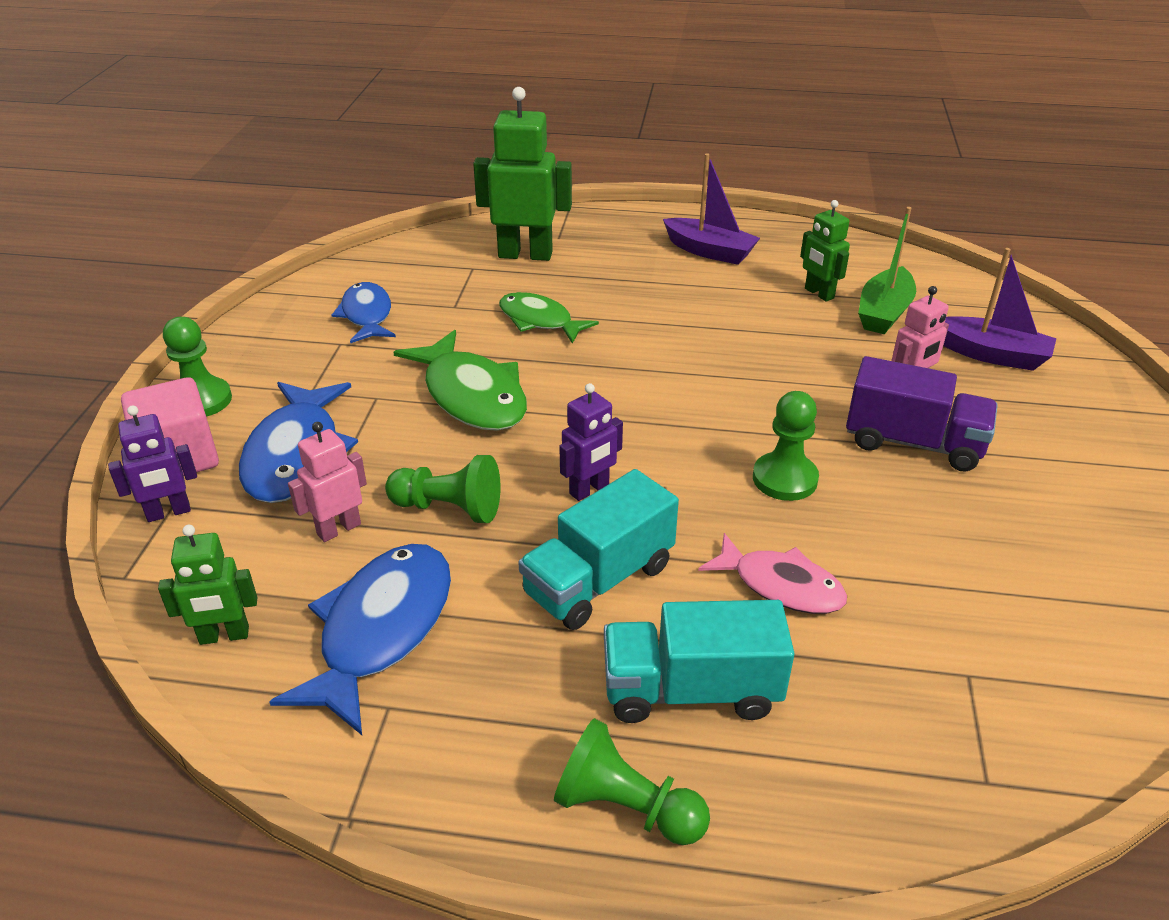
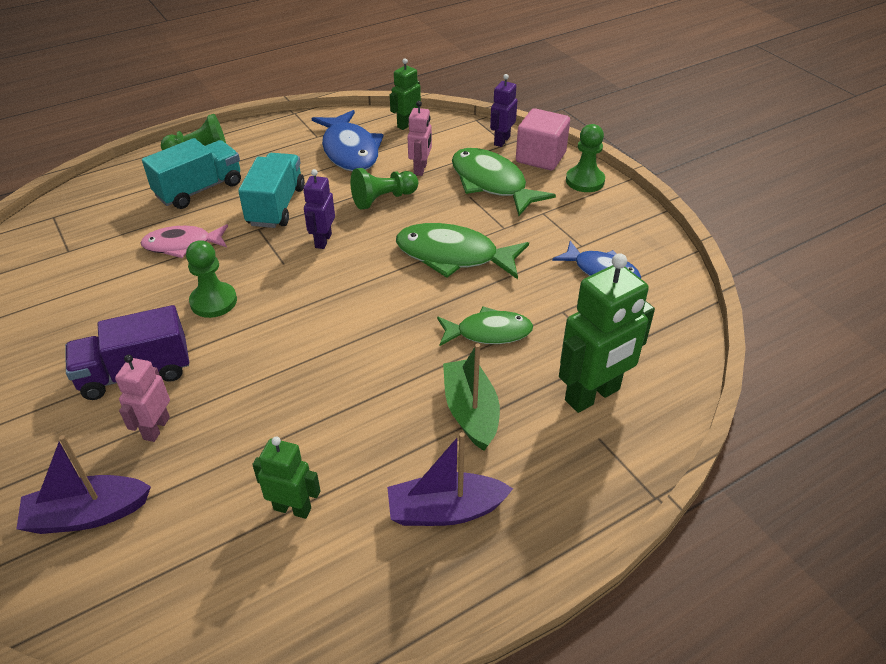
camera: 140 degrees right, 5 degrees up
blue fish [239,382,358,503] -> green fish [452,148,556,216]
green boat [858,207,916,334] -> green boat moved to [443,343,500,451]

